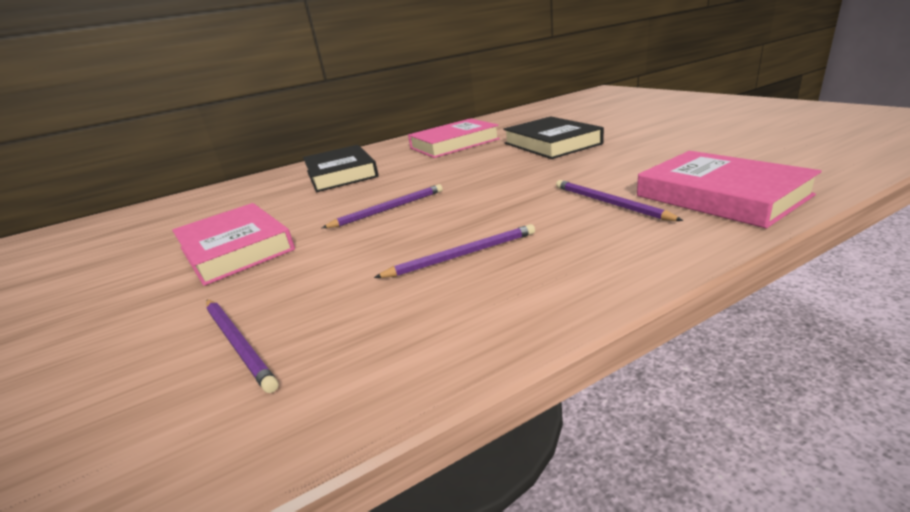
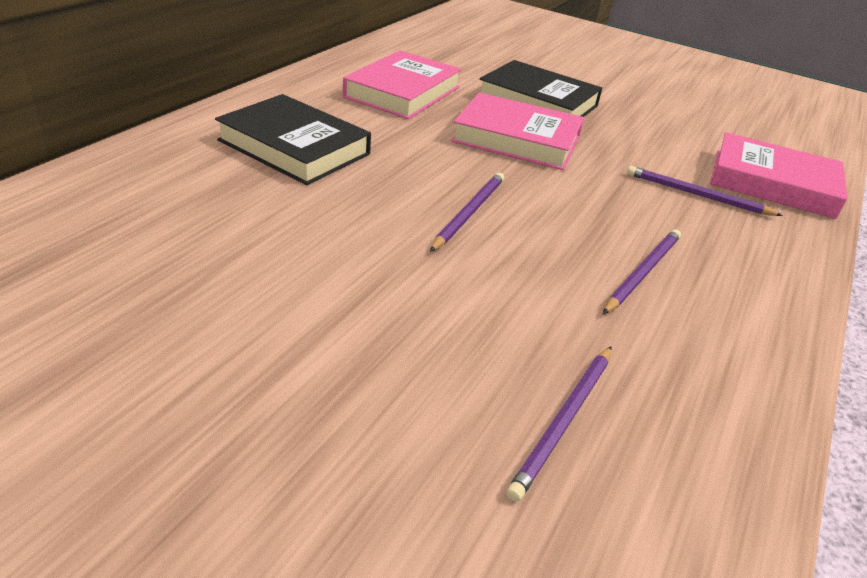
camera: 40 degrees left, 10 degrees up
pink book [172,203,295,286] -> pink book moved to [451,92,584,170]
purple pencil [206,300,279,393] -> purple pencil turned 105 degrees clockwise [506,346,612,502]

